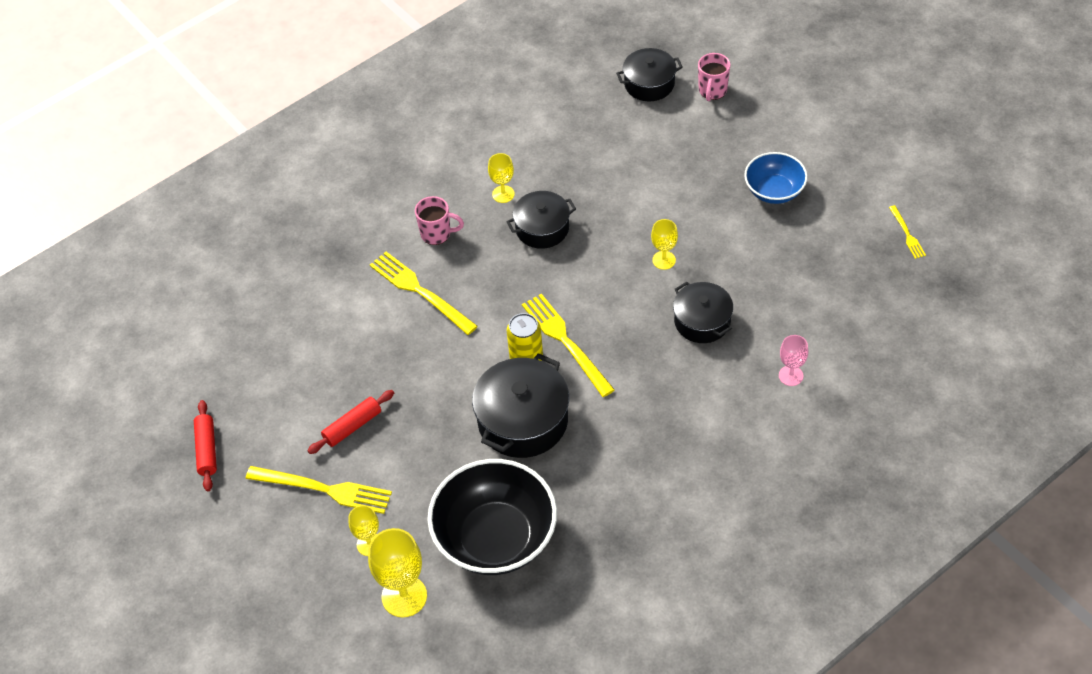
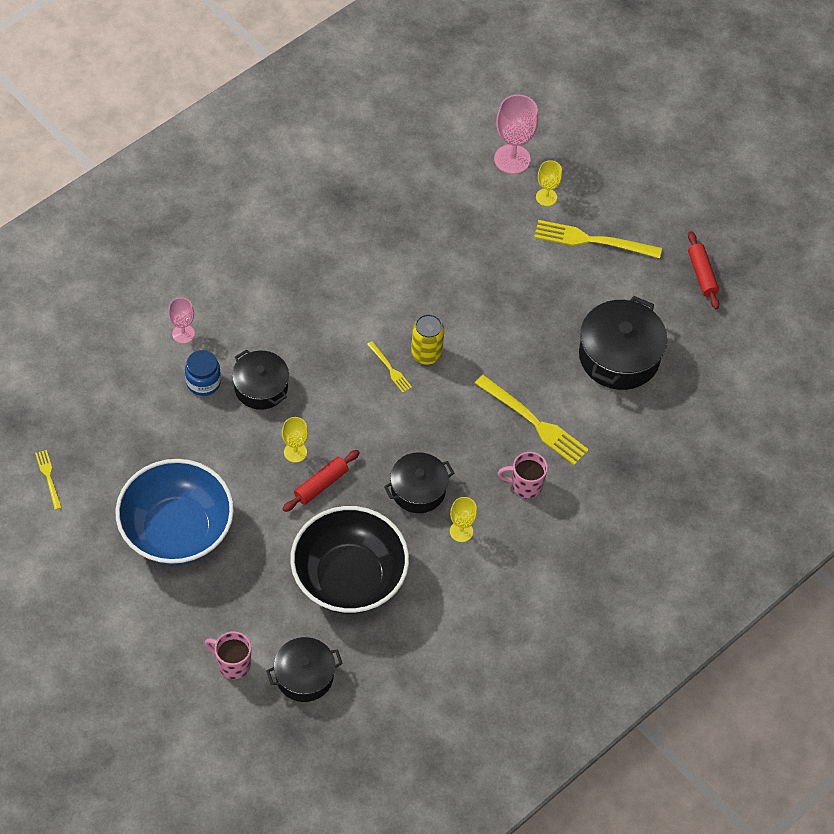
camera: 170 degrees right, 5 degrees up
red rolling pin [308,390,394,454] -> red rolling pin moved to [283,450,360,512]
yellow goblet [368,528,427,617] -> pink goblet [494,94,538,174]
black bowl [427,459,557,575] -> black bowl moved to [290,506,409,614]
black pot [472,353,569,458] -> black pot moved to [579,296,667,390]
yellow fork [522,294,615,397] -> yellow fork [367,341,412,393], size x0.50
pink mug [698,53,731,101] -> pink mug turned 75 degrees counterclockwise [205,631,251,679]
blue bowl [744,152,808,204] -> blue bowl [116,459,234,565], size x1.78
none -> blue jar [185,350,221,396]

